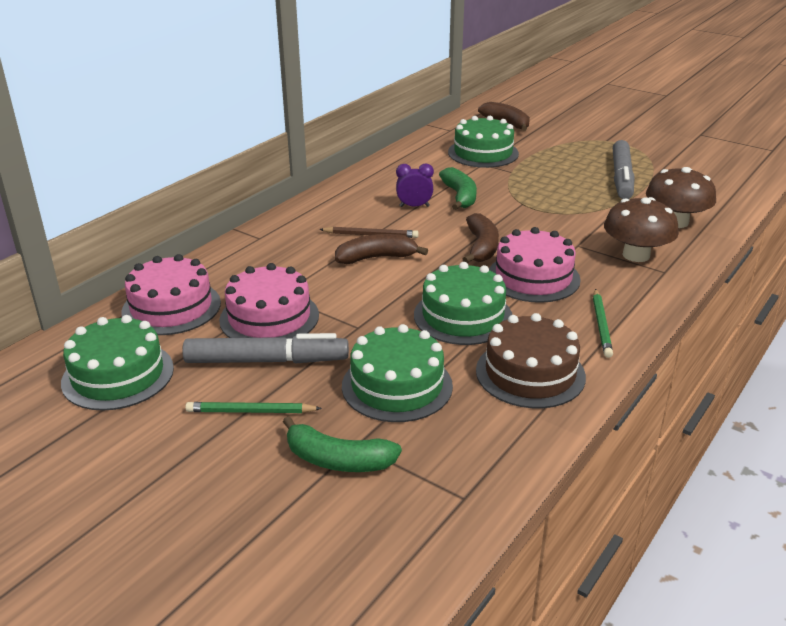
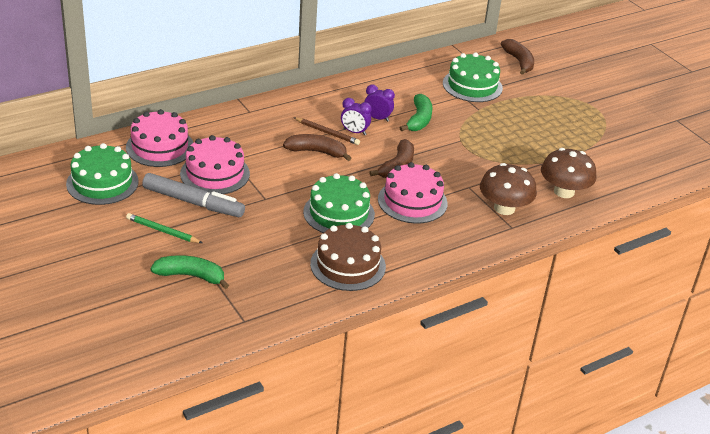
camera: 20 degrees right, 5 degrees up
green banana [283,416,402,472] -> green banana turned 150 degrees clockwise [150,255,229,289]
green cake [342,324,453,422] -> none
green pencil [593,289,613,358] -> none
grey marker [612,140,635,199] -> none
none -> purple clock [341,98,372,135]

